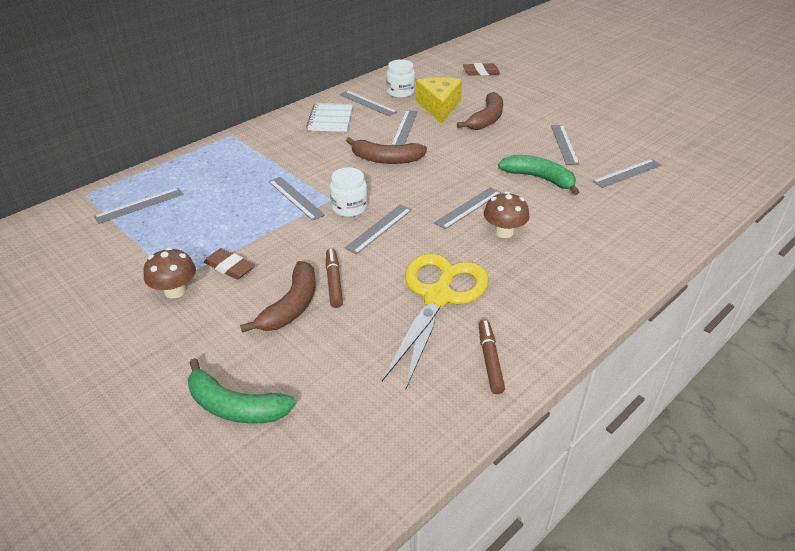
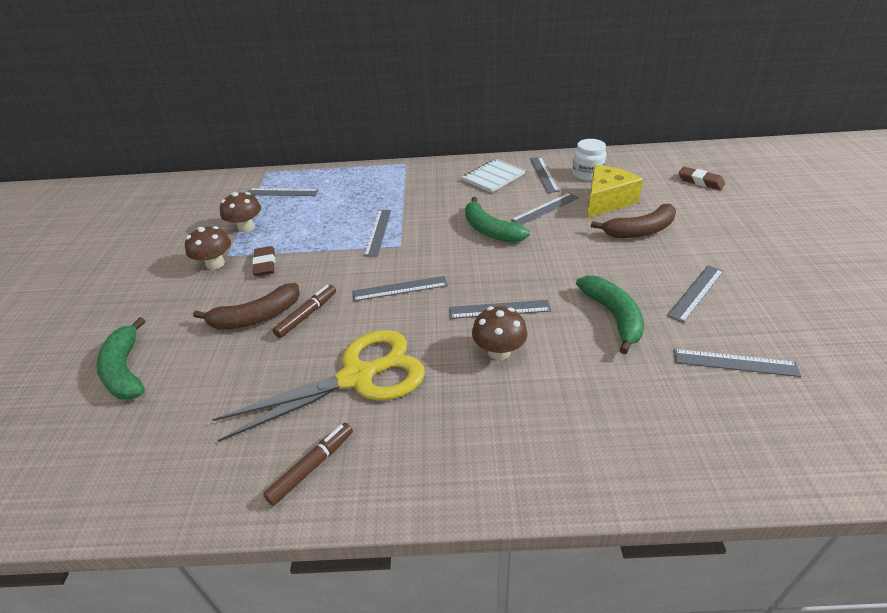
camera: 45 degrees right, 0 degrees up
white jar [330,167,367,217] -> none
brown banana [346,137,427,164] -> green banana [465,197,530,243]
none -> brown mushroom [220,192,261,232]

